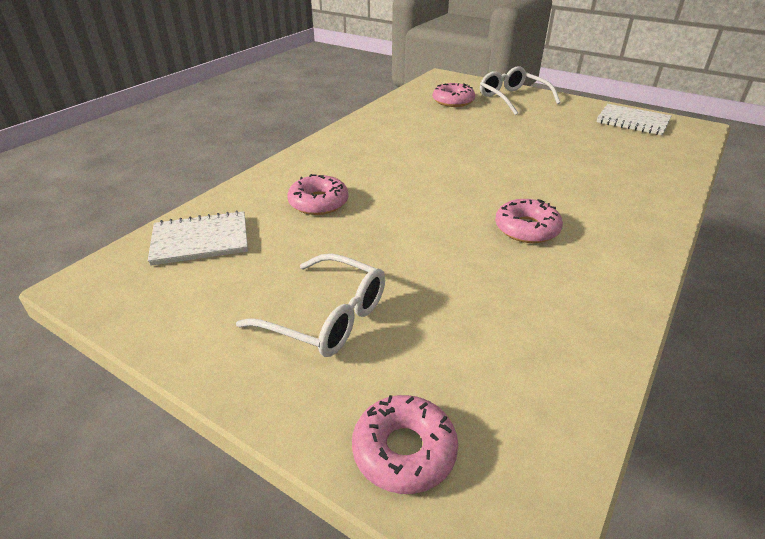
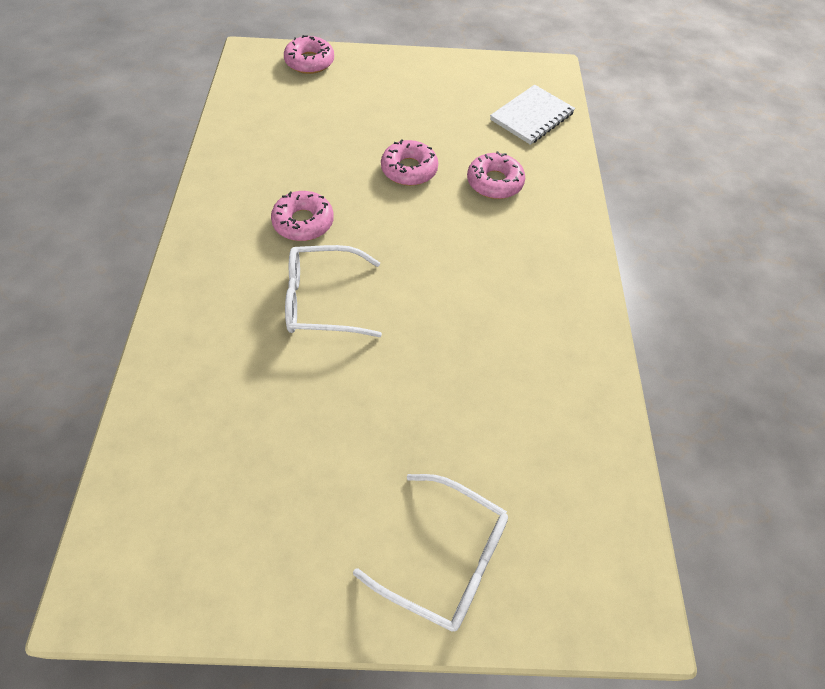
camera: 145 degrees right, 20 degrees up
white glasses [236,253,385,357] -> white glasses moved to [285,245,382,337]
pink donut [433,83,475,107] -> pink donut moved to [381,140,438,186]
white notebook [597,104,672,135] -> none

